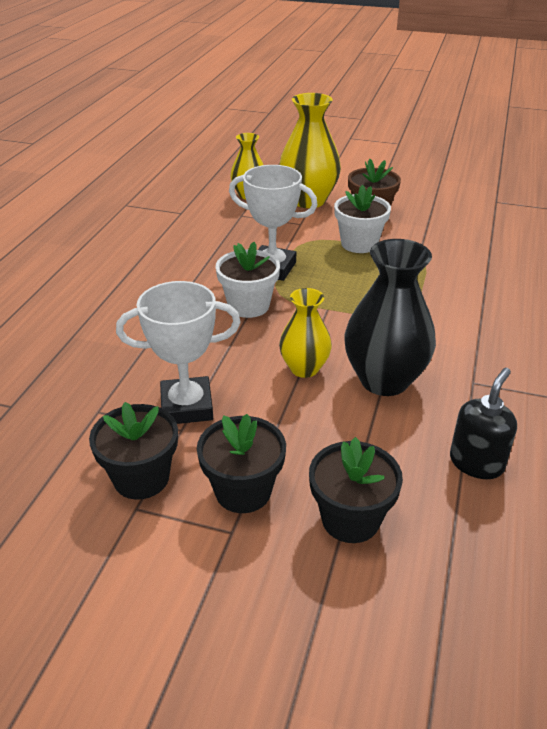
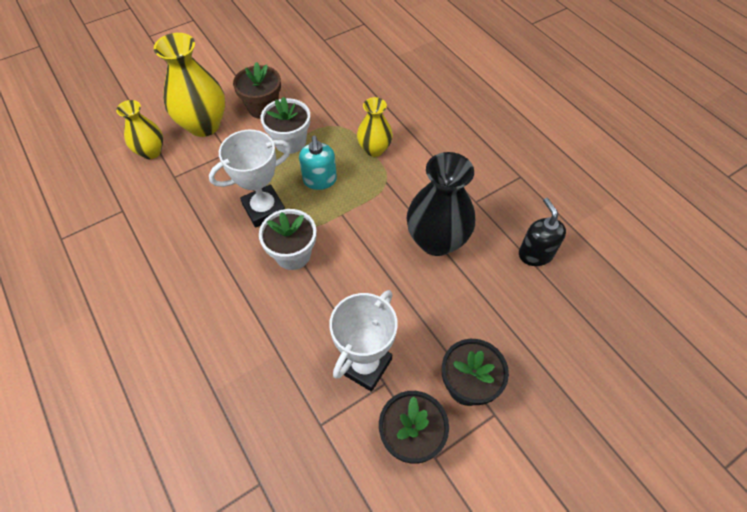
camera: 50 degrees left, 20 degrees up
yellow vase [279,288,332,378] -> yellow vase moved to [357,97,393,157]
black flower pot [309,437,403,543] -> none
none -> turquoise soap dispenser [299,136,337,190]

